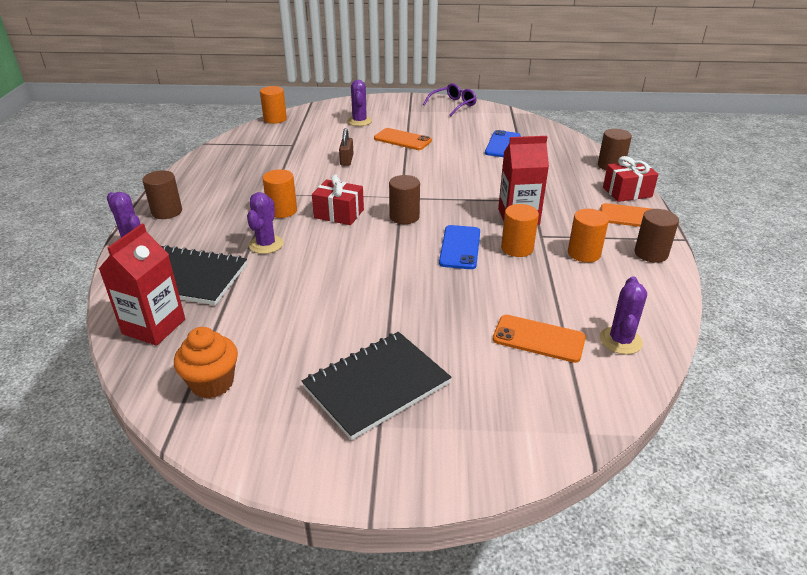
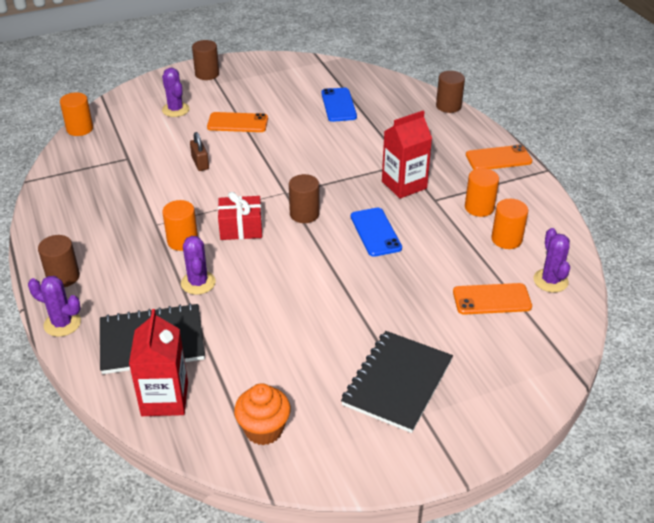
camera: 25 degrees left, 5 degrees up
purple glasses [423,83,477,116] -> none
orange cylinder [501,204,539,257] -> orange cylinder moved to [491,199,528,249]
red gift [603,156,658,202] -> none
brown cylinder [634,209,679,263] -> brown cylinder moved to [192,40,219,80]

